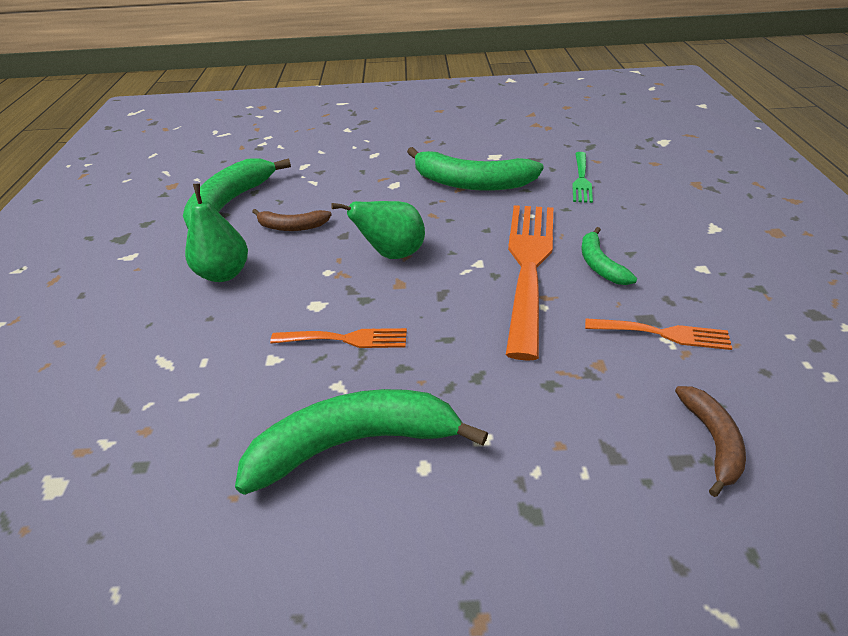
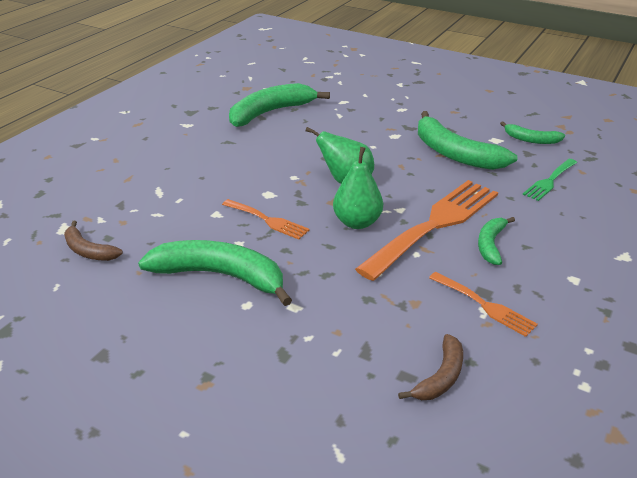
camera: 30 degrees right, 5 degrees down
green pear [185,184,248,282] -> green pear moved to [333,147,383,229]
brown banana [252,209,332,231] -> brown banana moved to [64,221,123,261]
none -> green banana [500,121,565,144]

